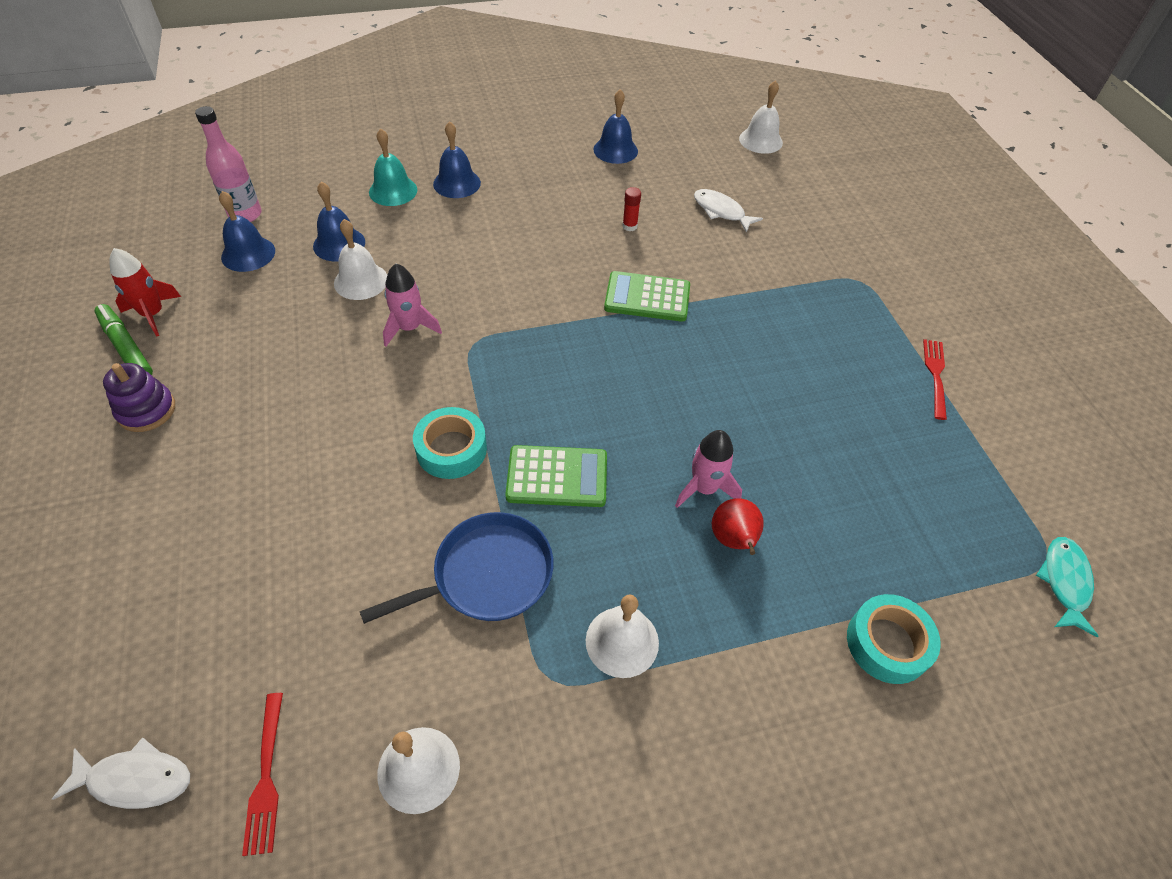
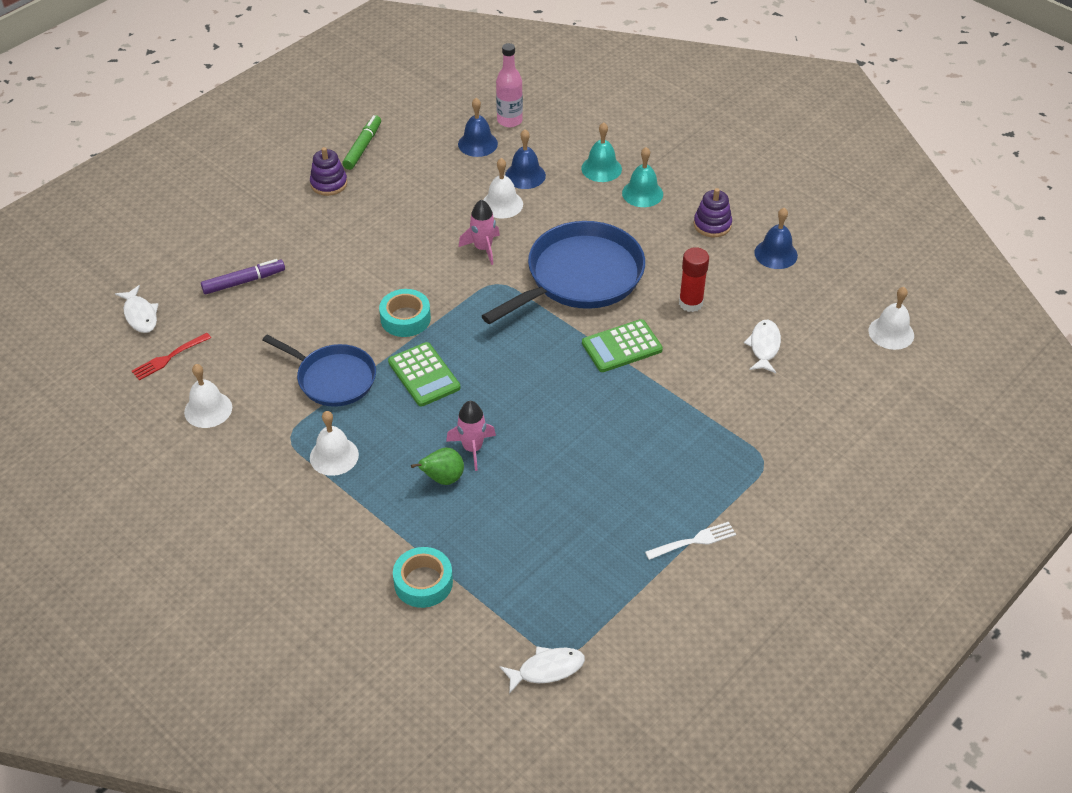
camera: 60 degrees right, 5 degrees down
red rocket [109,248,181,337] -> none
blue bell [433,121,481,198] -> turquoise bell [622,147,663,207]
green calculator [604,271,690,322] -> green calculator turned 90 degrees counterclockwise [582,319,663,372]
red glue stick [622,187,641,231] -> red glue stick [679,247,709,312], size x1.77
red pear [712,498,764,555] -> green pear [411,448,464,485]
red fork [923,339,947,420] -> white fork [645,522,736,560]
turquoise fish [1036,537,1099,637] -> white fish [500,647,585,694]
none -> purple marker [201,259,285,294]
none -> blue pan [482,221,645,324]
none -> purple stacking toy [694,188,732,237]

